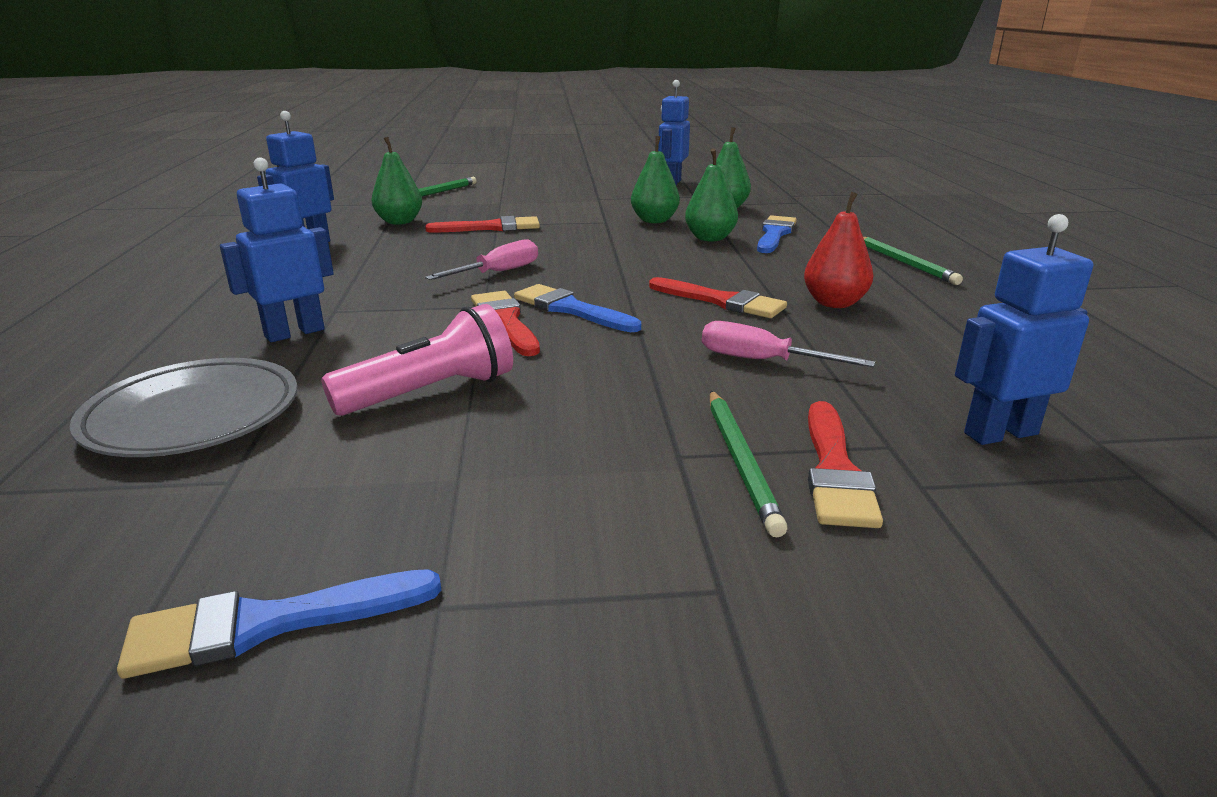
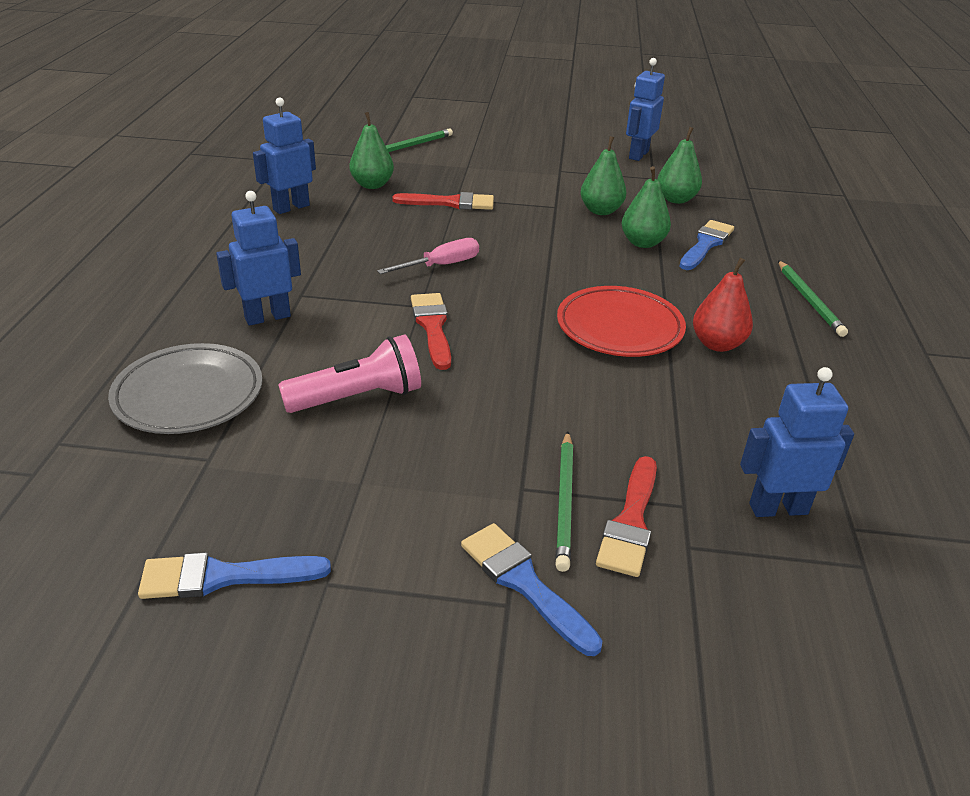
camera: 10 degrees right, 10 degrees up
blue brush [514,284,641,332] -> blue brush moved to [461,523,602,656]
red brush [649,277,787,318] -> red plate [557,286,686,357]
pink screwdriver [702,321,875,367] -> none

